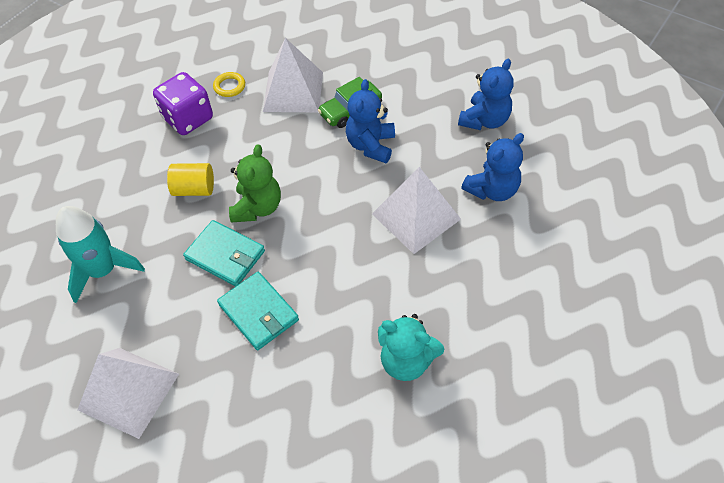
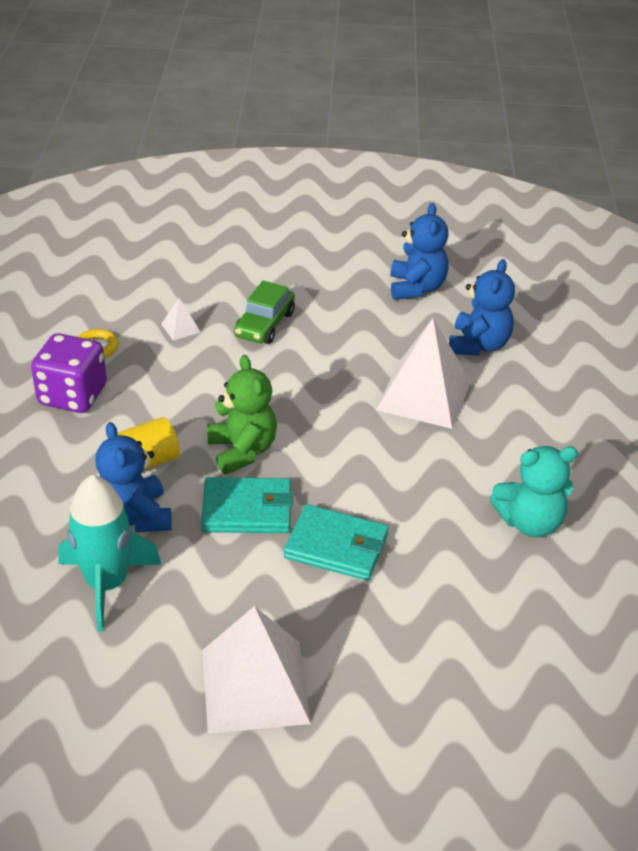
camera: 35 degrees left, 15 degrees down
white pyramid [263,38,323,112] -> white pyramid [161,298,201,341], size x0.41
blue teddy bear [346,79,395,163] -> blue teddy bear moved to [95,422,172,532]

